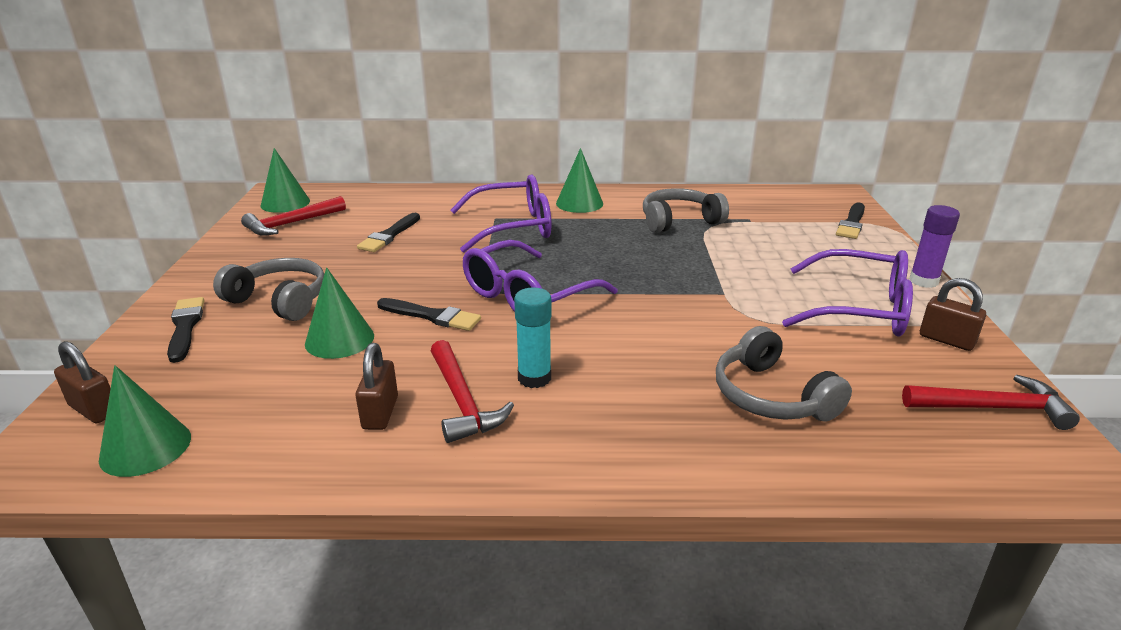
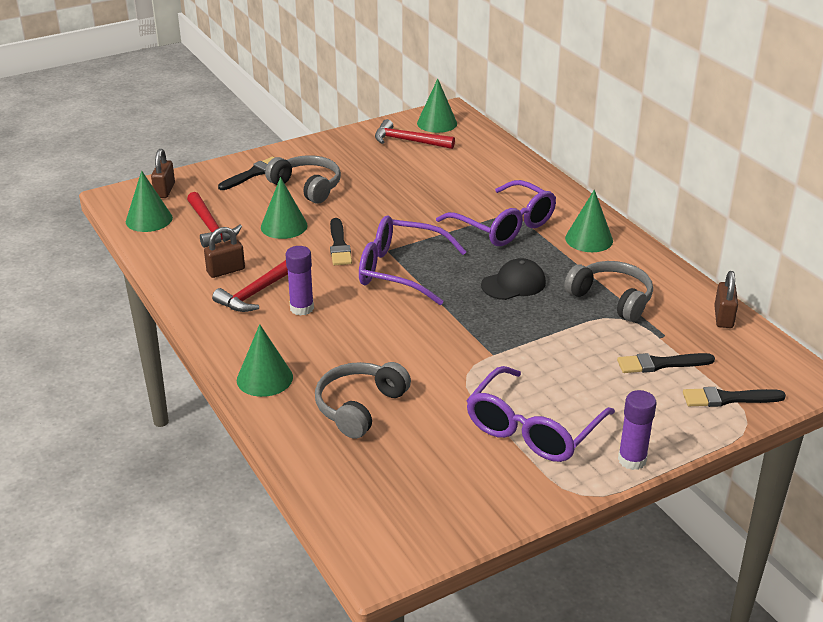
camera: 60 degrees right, 5 degrees up
grey headphones [213,258,324,321] -> grey headphones turned 45 degrees counterclockwise [265,155,341,204]
black brush [357,213,420,252] -> black brush moved to [617,353,715,373]
turquoise glue stick [514,288,552,388] -> purple glue stick [286,246,314,316]
purple glasses [782,249,913,337] -> purple glasses turned 45 degrees clockwise [466,366,615,462]
red hammer [902,374,1080,430] -> red hammer moved to [187,192,242,248]
brown padlock [920,278,986,351] -> brown padlock moved to [714,271,738,328]
none -> green cone [237,324,293,397]
none -> black cap [481,258,546,300]

